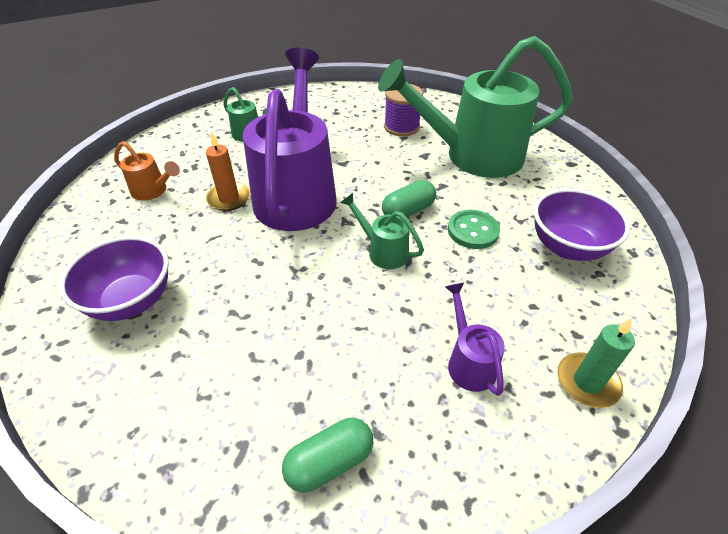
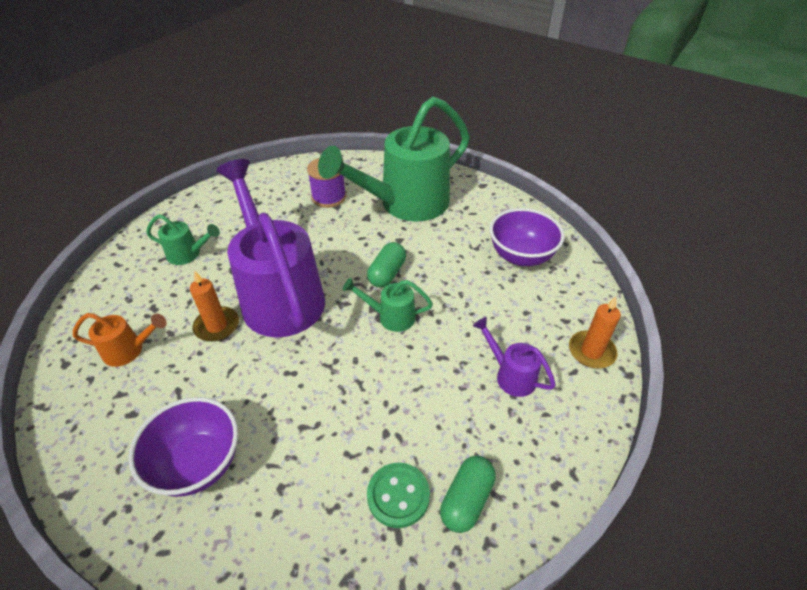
camera: 30 degrees left, 0 degrees up
green button [448,210,500,249] -> green button moved to [367,463,430,528]
green candle [558,318,635,408] -> orange candle [569,297,621,368]

